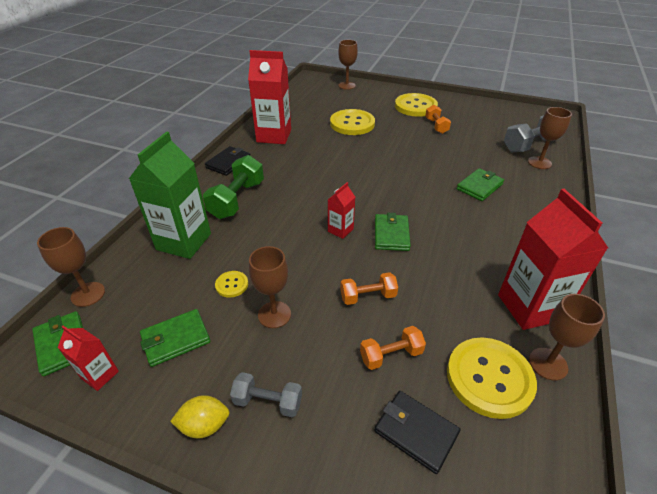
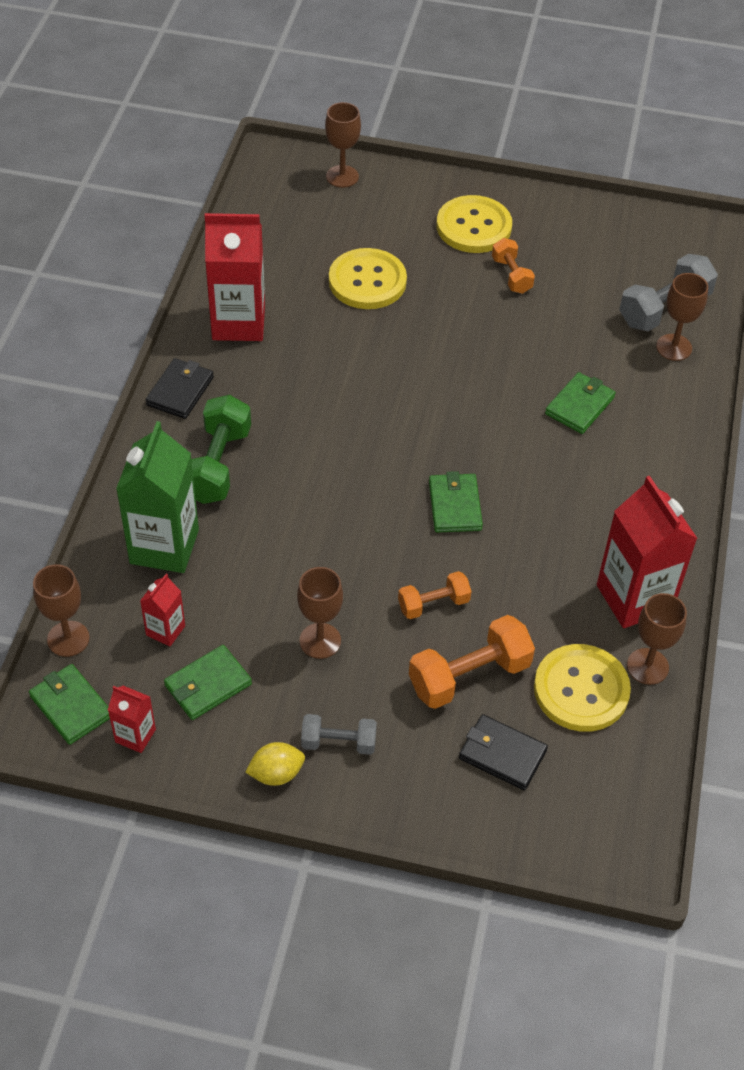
camera: 10 degrees left, 10 degrees up
yellow button [215,271,248,298] -> none
red carton [328,182,355,239] -> red carton moved to [140,574,185,647]
orange dumbbell [360,326,426,370] -> orange dumbbell [409,615,535,709], size x1.67

